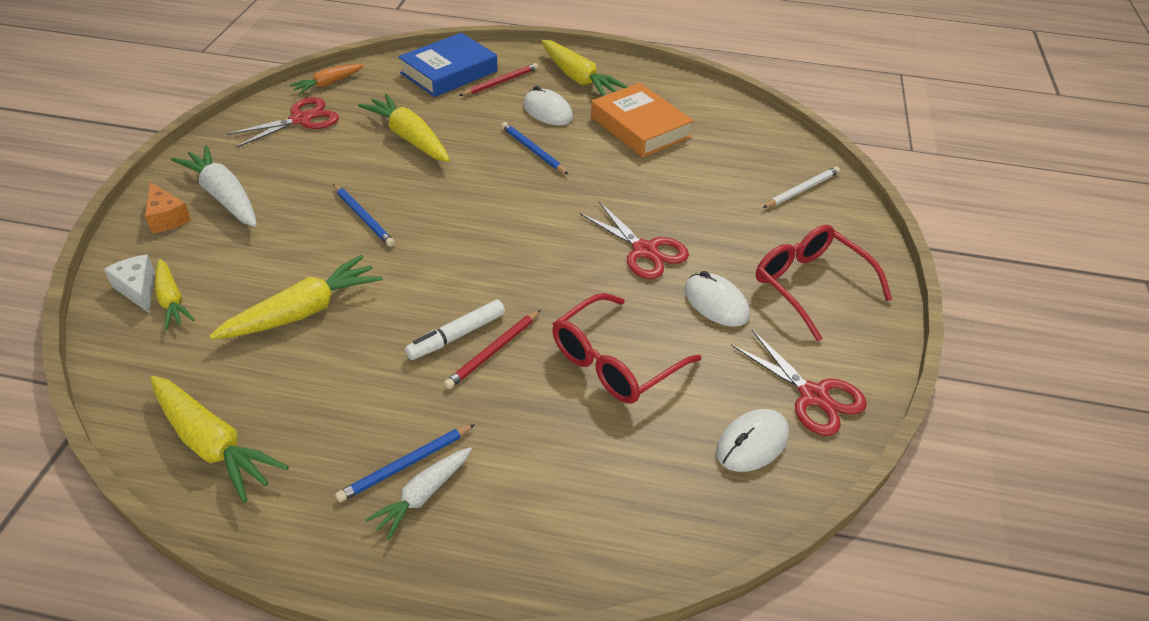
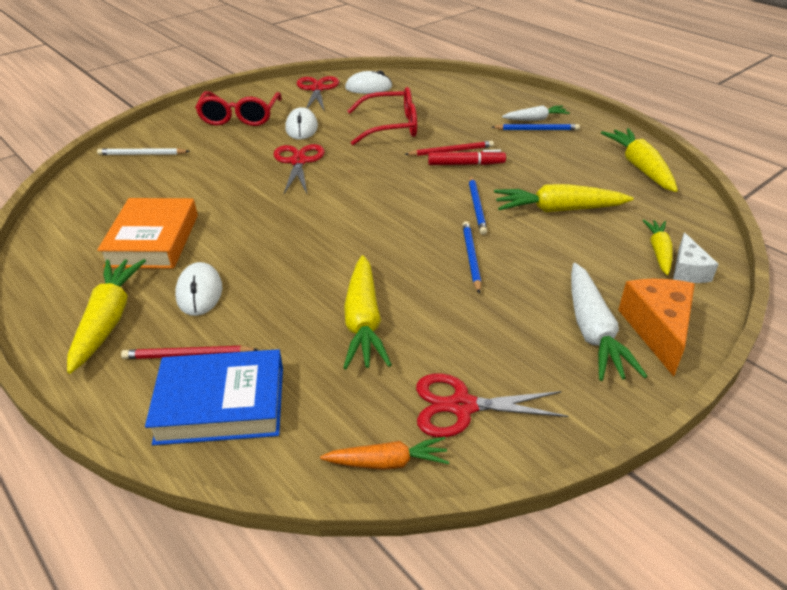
camera: 140 degrees left, 5 degrees down
orange cheese [145,182,191,233] -> orange cheese [618,279,695,377], size x1.60
white marker [405,299,505,360] -> red marker [428,150,506,165]
blue pencil [501,122,569,175] -> blue pencil moved to [469,176,487,235]

